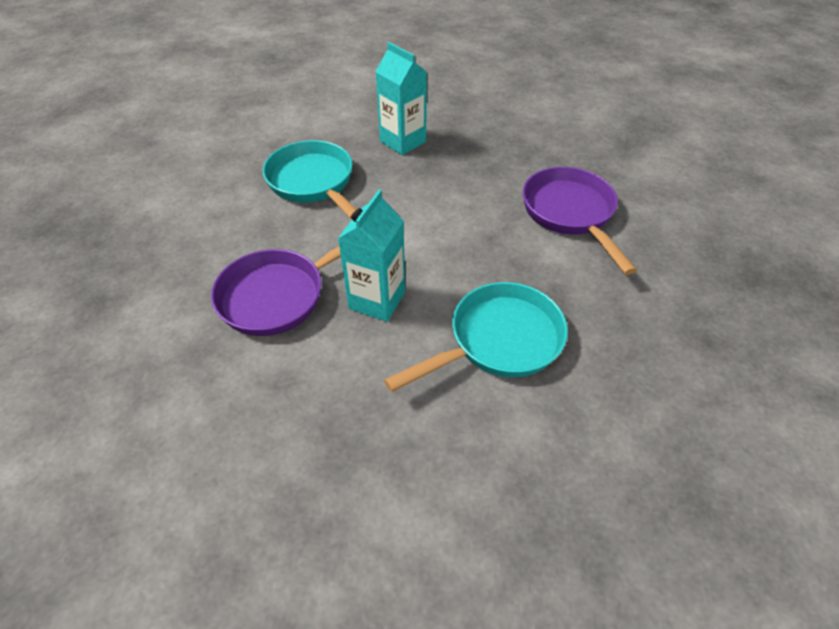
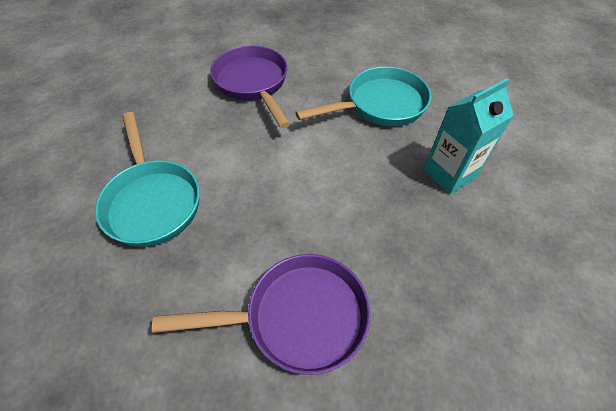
camera: 100 degrees right, 5 degrees up
turquoise carton [338,190,405,322] -> none

